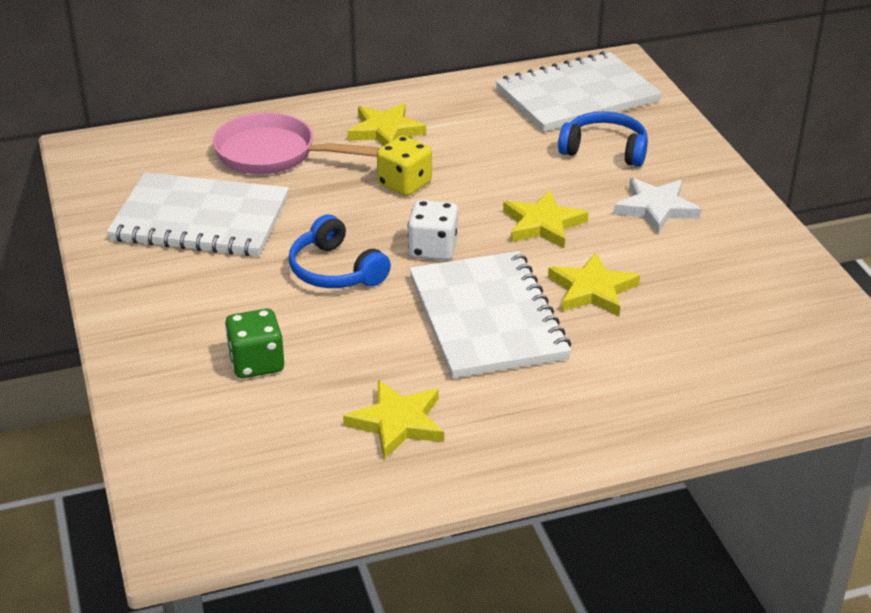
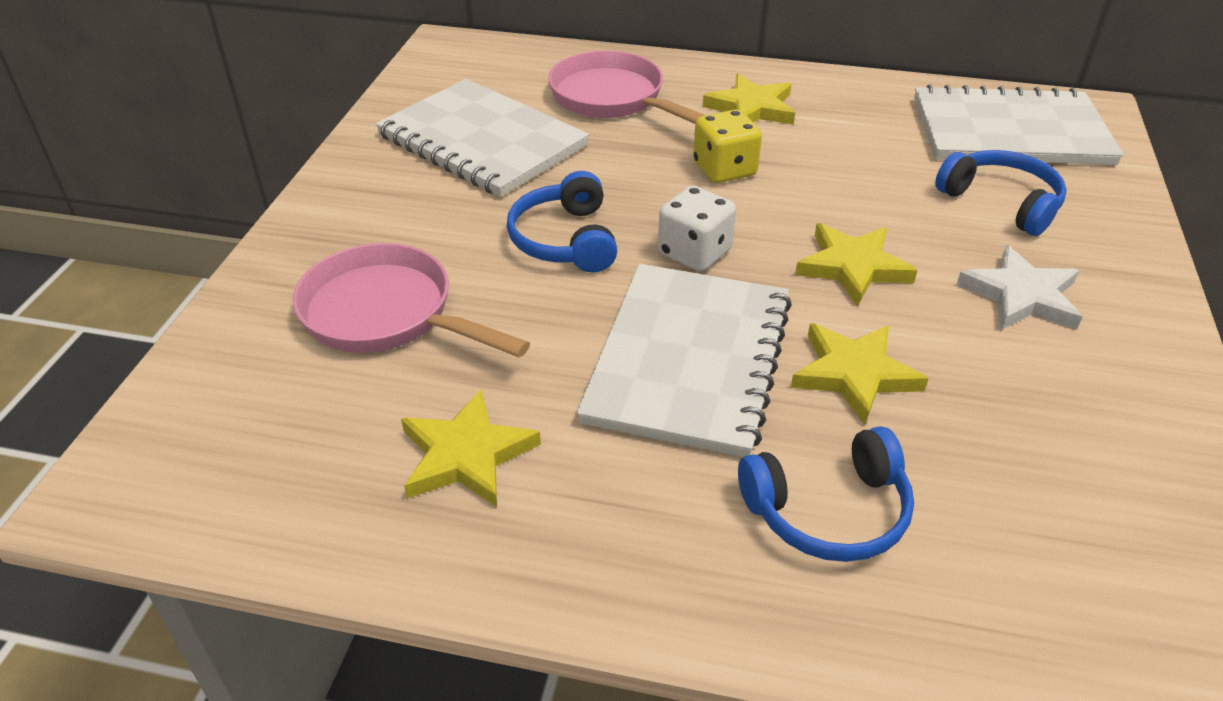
camera: 30 degrees right, 5 degrees up
green dice [225,308,284,378] -> pink pan [293,243,530,357]
none -> blue headphones [738,426,914,562]

